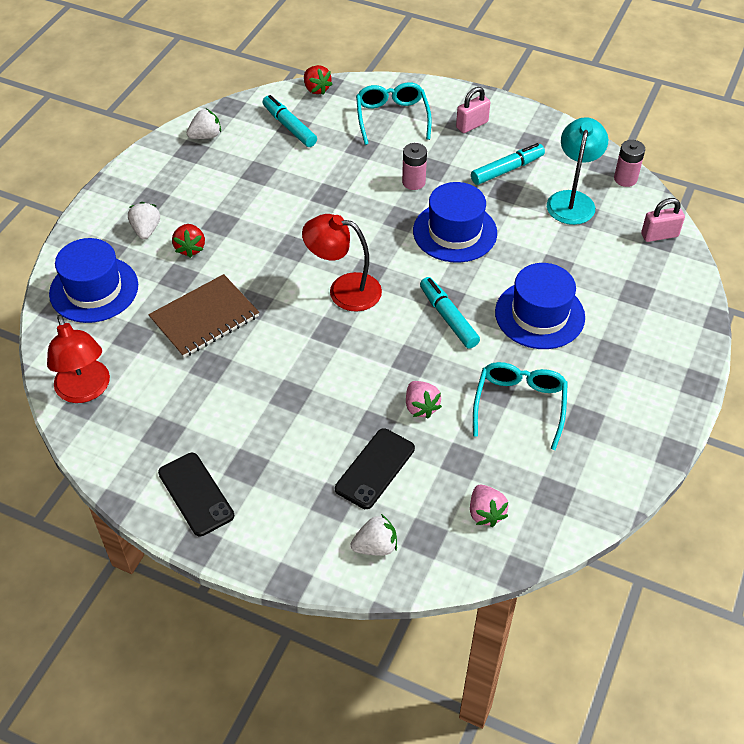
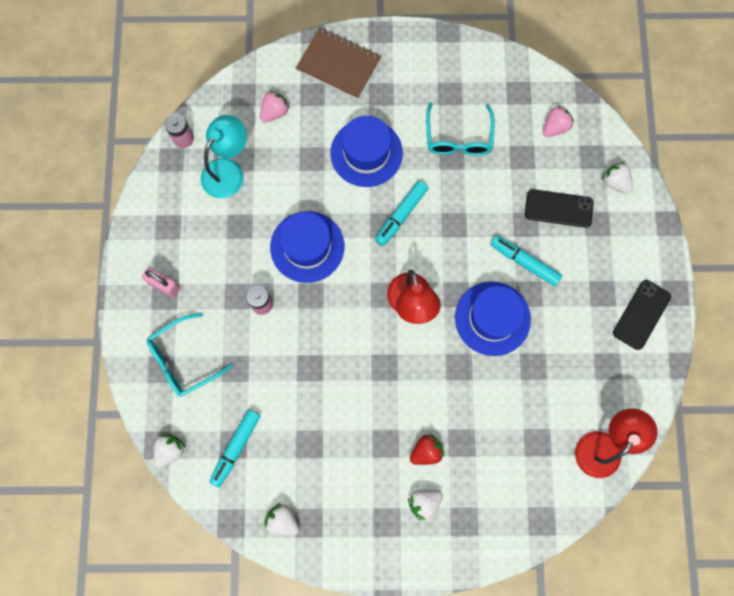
camera: 115 degrees left, 25 degrees up
blue hat [49,238,138,323] -> blue hat moved to [455,281,531,356]
brown notebook [148,274,259,358] -> brown notebook moved to [296,27,381,99]
red strawberry [304,65,332,95] -> white strawberry [154,433,185,468]
pink strawberry [406,381,442,419] -> pink strawberry moved to [260,91,290,123]
turquoise marker [471,143,545,185] -> turquoise marker moved to [490,235,562,286]
turquoise glasses [473,362,568,450] -> turquoise glasses turned 75 degrees counterclockwise [426,102,495,156]
turquoise lamp [547,117,608,225] -> turquoise lamp turned 135 degrees clockwise [201,115,247,198]
pink padlock [641,198,685,242] -> none

